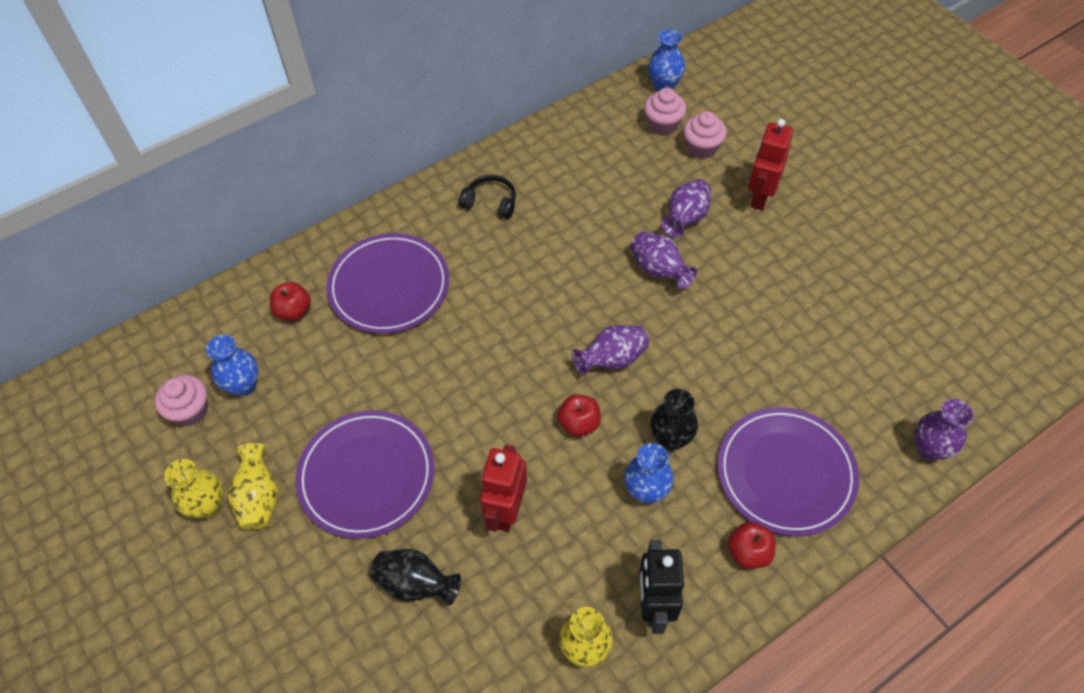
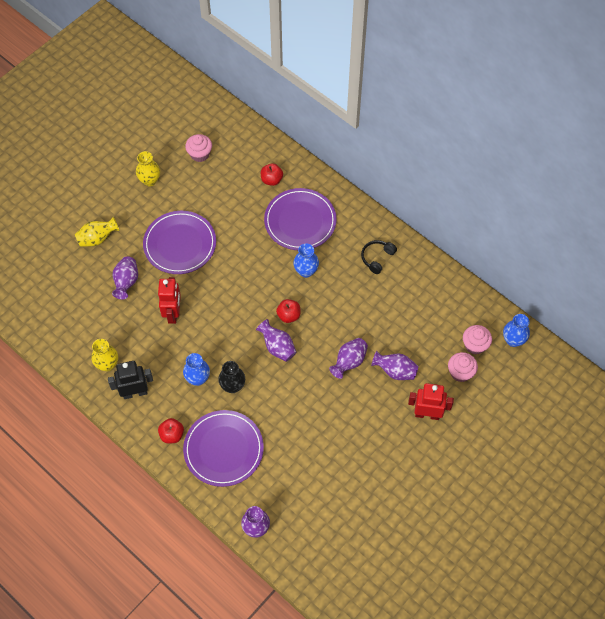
camera: 75 degrees right, 5 degrees up
blue vase [206,335,258,396] -> blue vase moved to [293,244,319,278]
yellow vase [227,443,278,530] -> yellow vase moved to [75,217,120,247]
black vase [371,549,461,605] -> purple vase [112,256,138,299]
black headphones [459,175,516,219] -> black headphones turned 150 degrees counterclockwise [361,240,397,274]
red robot [480,445,527,532] -> red robot turned 90 degrees clockwise [158,277,181,324]
red apple [557,394,601,437] -> red apple moved to [276,299,300,323]

